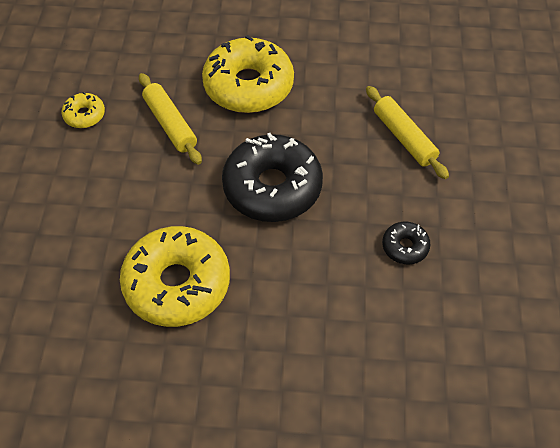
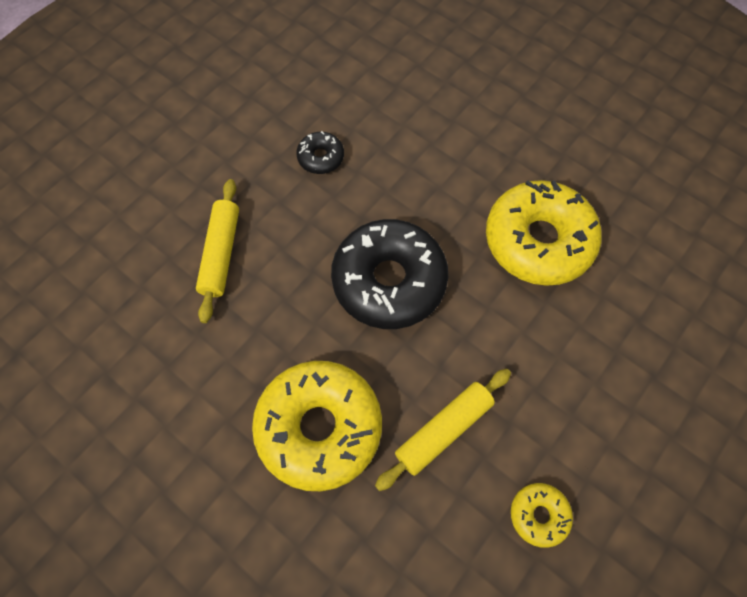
camera: 145 degrees left, 10 degrees up
yellow rolling pin [139,73,202,165] -> yellow rolling pin turned 45 degrees clockwise [375,369,511,491]

